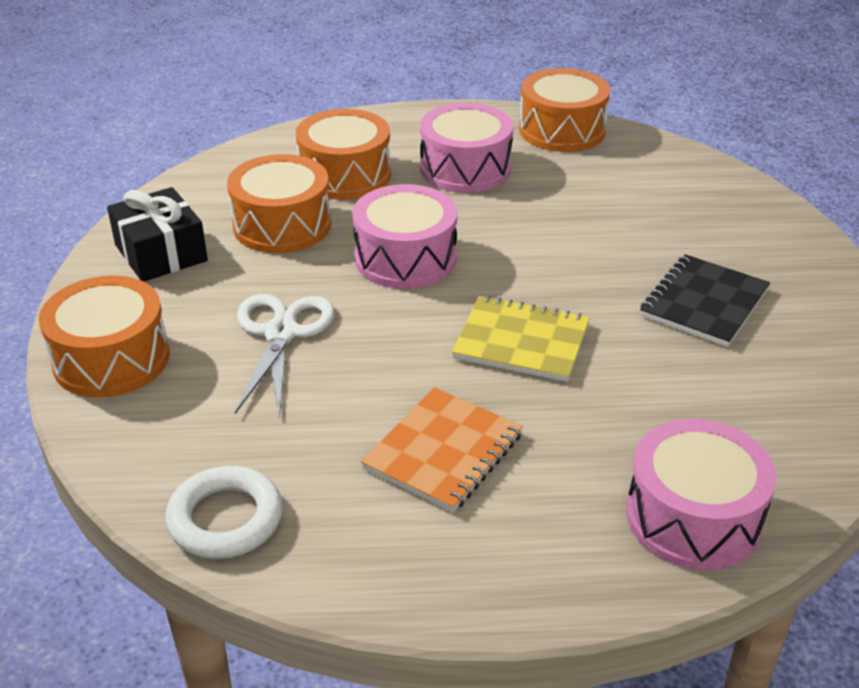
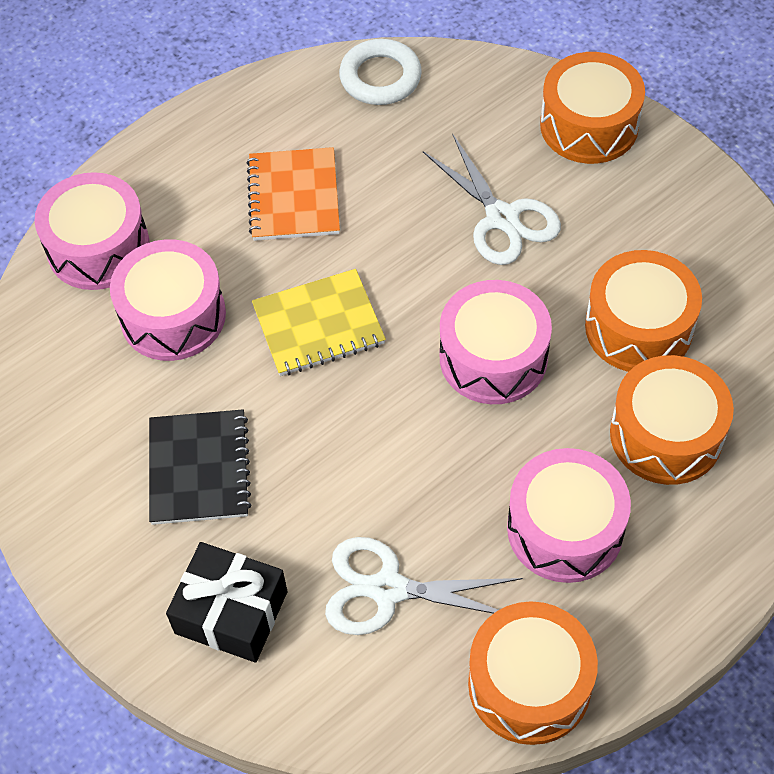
camera: 145 degrees right, 20 degrees up
black gift [107,187,208,282] -> black gift moved to [166,542,287,663]
none -> pink drum [110,239,226,361]
none -> white scissors [325,537,523,635]

